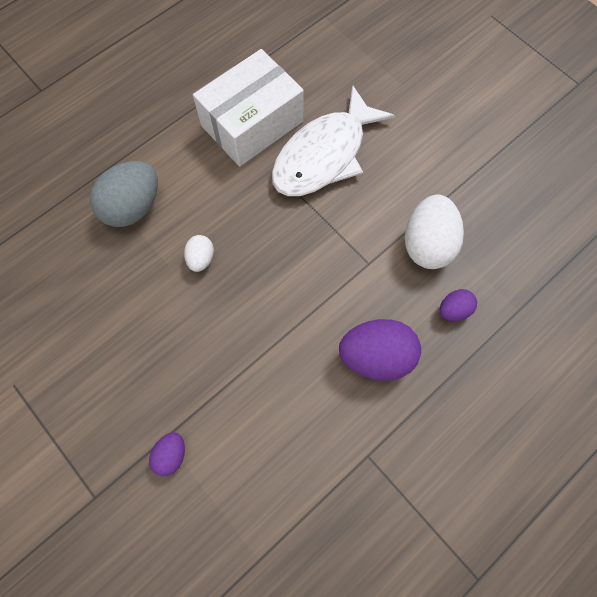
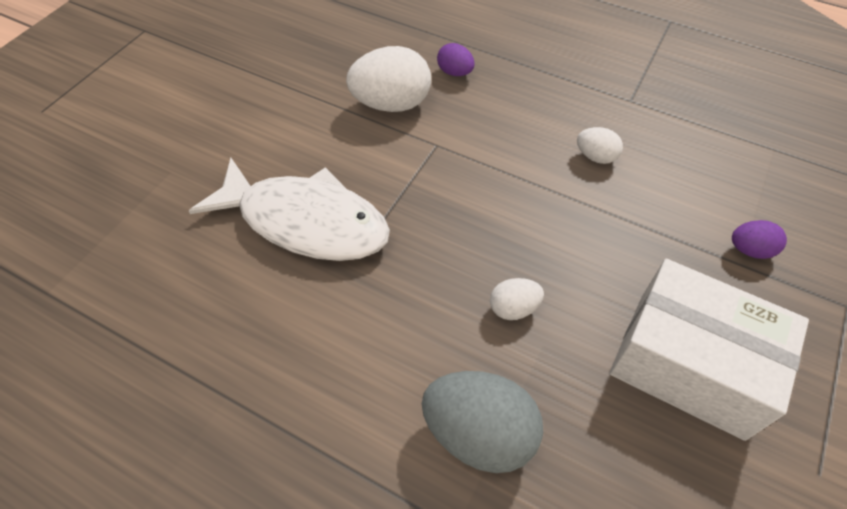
camera: 110 degrees left, 15 degrees down
white box [193,49,304,167] -> white box moved to [609,259,809,441]
purple egg [339,319,421,381] -> none
none -> white egg [577,127,623,164]

